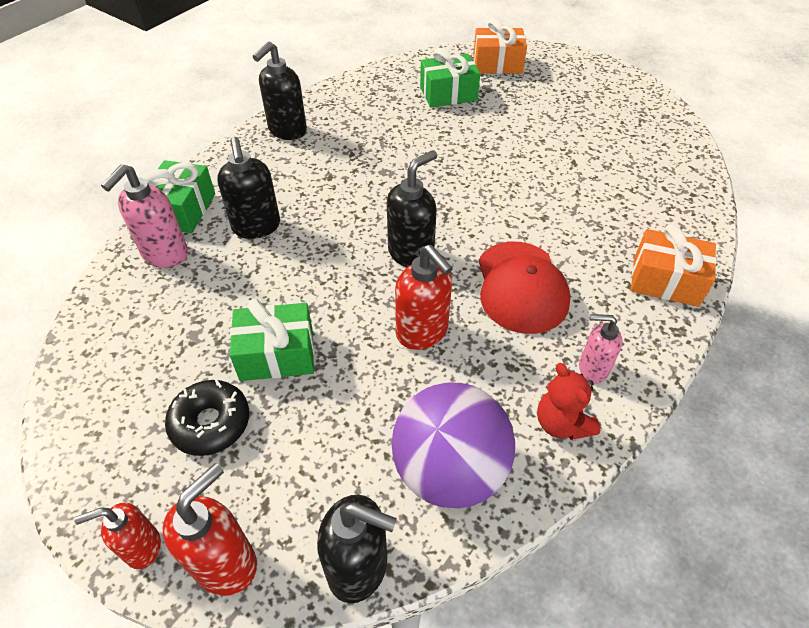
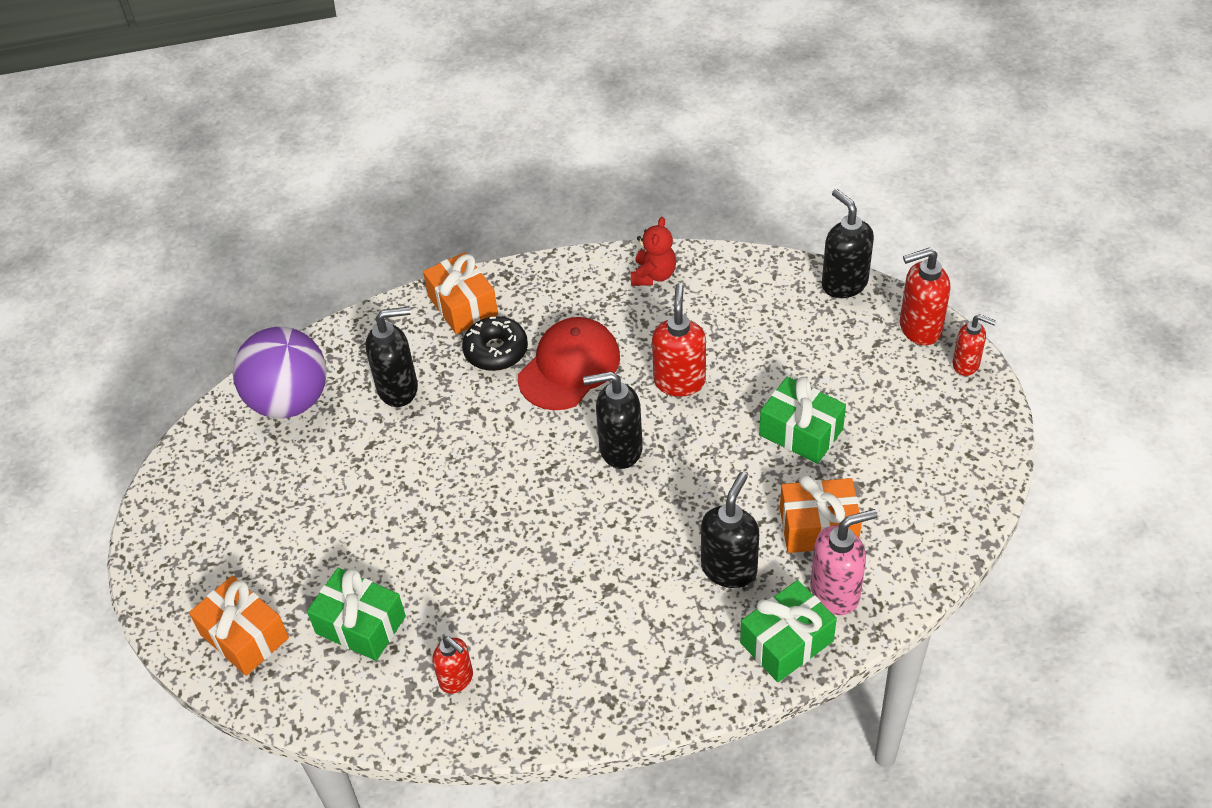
camera: 135 degrees left, 0 degrees up
black donut [165,380,249,456] -> black donut moved to [462,316,528,371]
black soap dispenser [253,41,307,140] -> black soap dispenser moved to [365,307,418,407]
purple ball [392,383,515,508] -> purple ball moved to [233,327,327,418]
pink soap dispenser [579,314,622,383] -> none
none -> red soap dispenser [432,637,473,694]
none -> orange gift [780,475,862,553]

